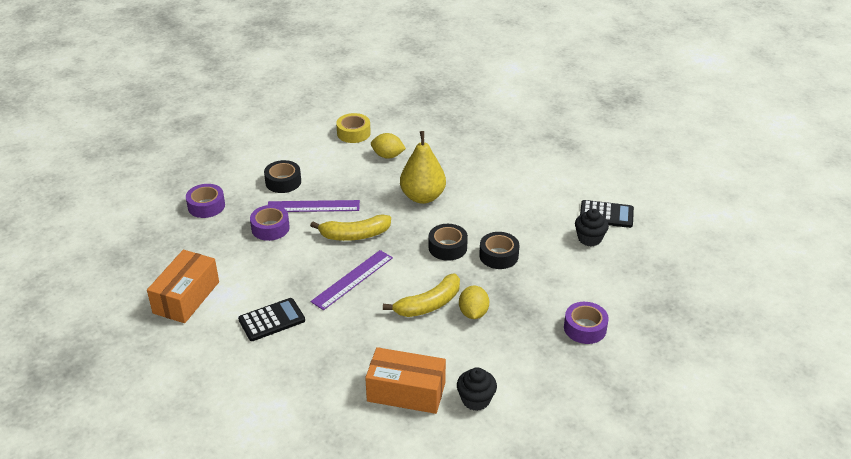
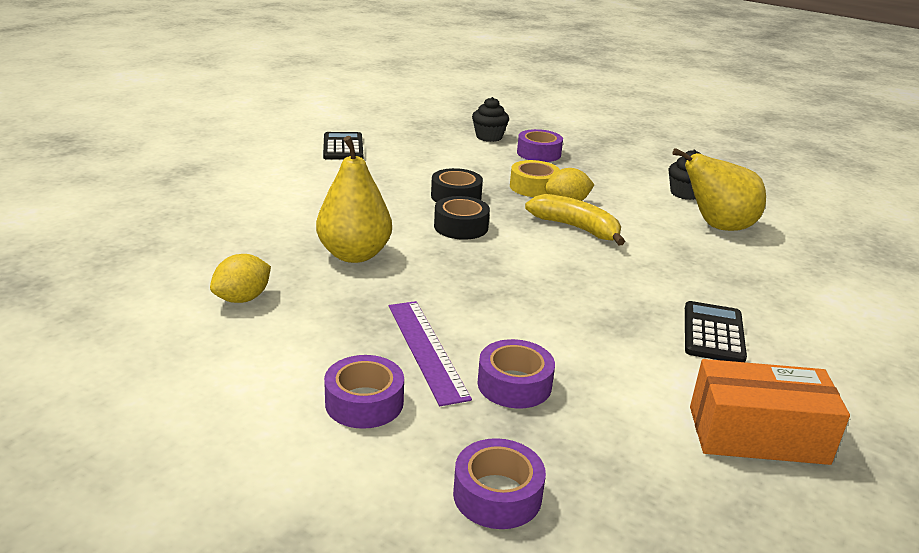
camera: 110 degrees left, 10 degrees down
black calculator [238,298,305,341] -> black calculator turned 60 degrees clockwise [685,301,747,362]
black tape [264,160,301,193] -> purple tape [324,355,404,429]
yellow banana [310,214,391,241] -> none
purple ruler [310,250,393,310] -> none
yellow tape [336,113,371,143] -> yellow tape moved to [510,160,560,197]
orange box [365,347,446,414] -> yellow pear [672,148,766,231]
yellow lemon [371,133,406,159] -> yellow lemon turned 45 degrees clockwise [210,254,271,303]
black cupcake [575,209,609,246] -> black cupcake moved to [472,97,509,142]

